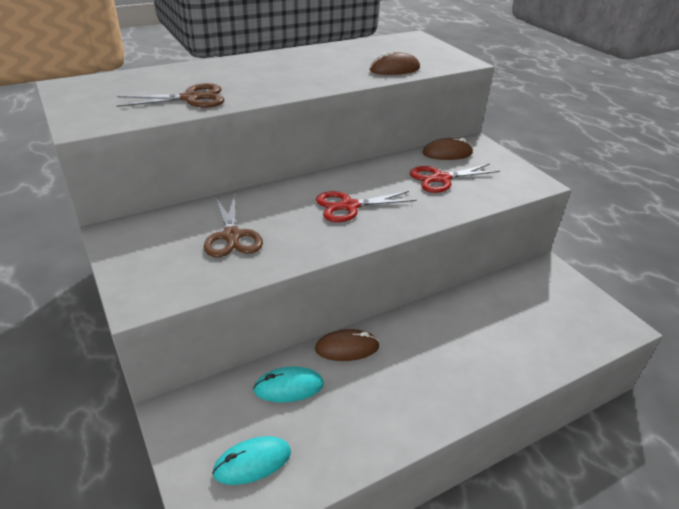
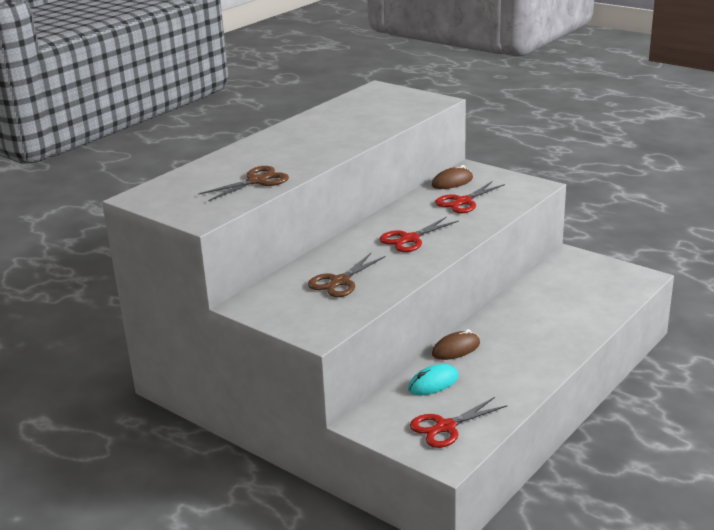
camera: 20 degrees left, 10 degrees down
brown scissors [204,193,263,258] -> brown scissors turned 75 degrees clockwise [308,253,385,297]
turquoise mouse [212,436,291,485] -> red scissors [410,397,507,448]
brown mouse [370,52,420,75] -> none

